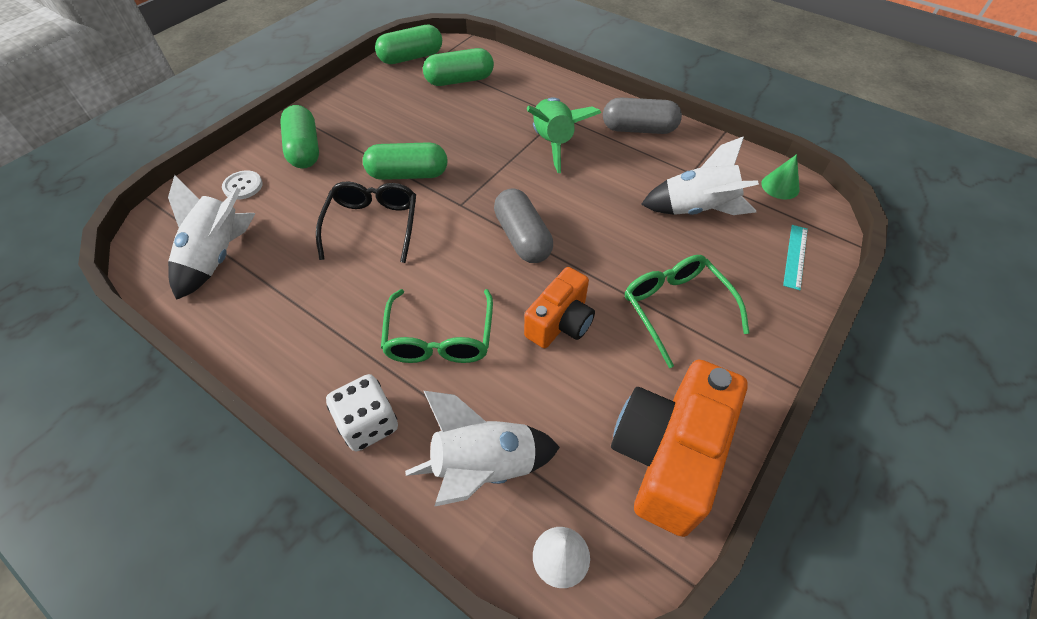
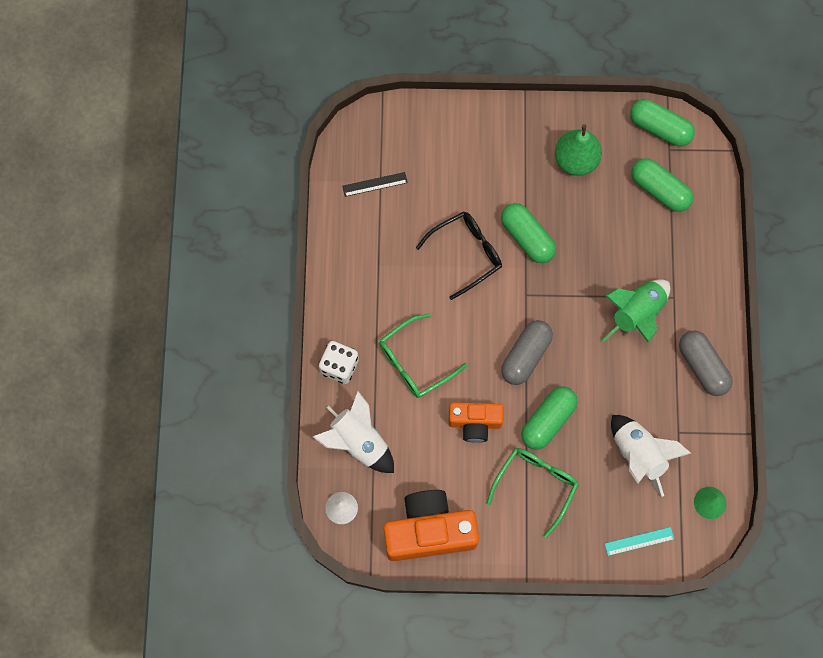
camera: 55 degrees right, 20 degrees up
white rocket [168,175,256,300] -> black ruler [342,172,408,197]
white button [222,170,263,200] -> none
green capsule [280,105,319,168] -> green capsule moved to [521,386,577,450]
none -> green pear [555,124,602,176]

